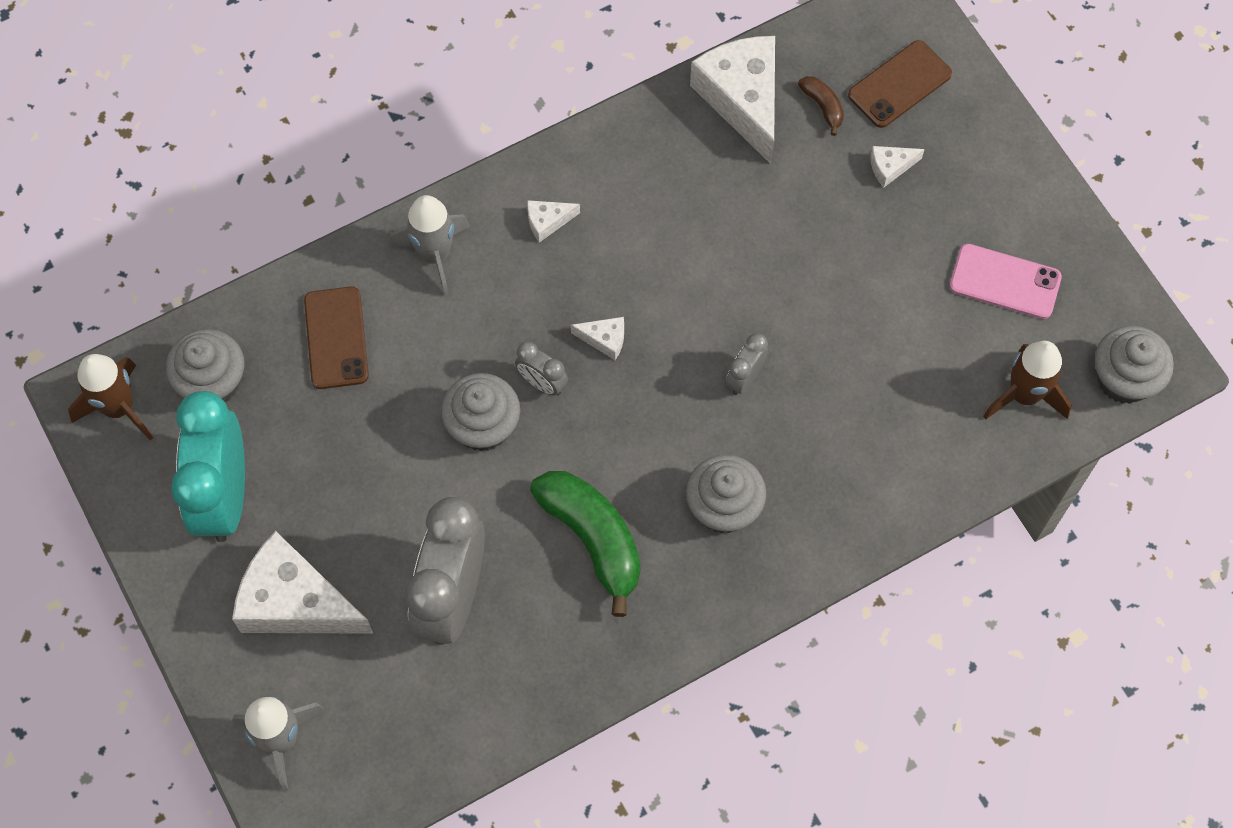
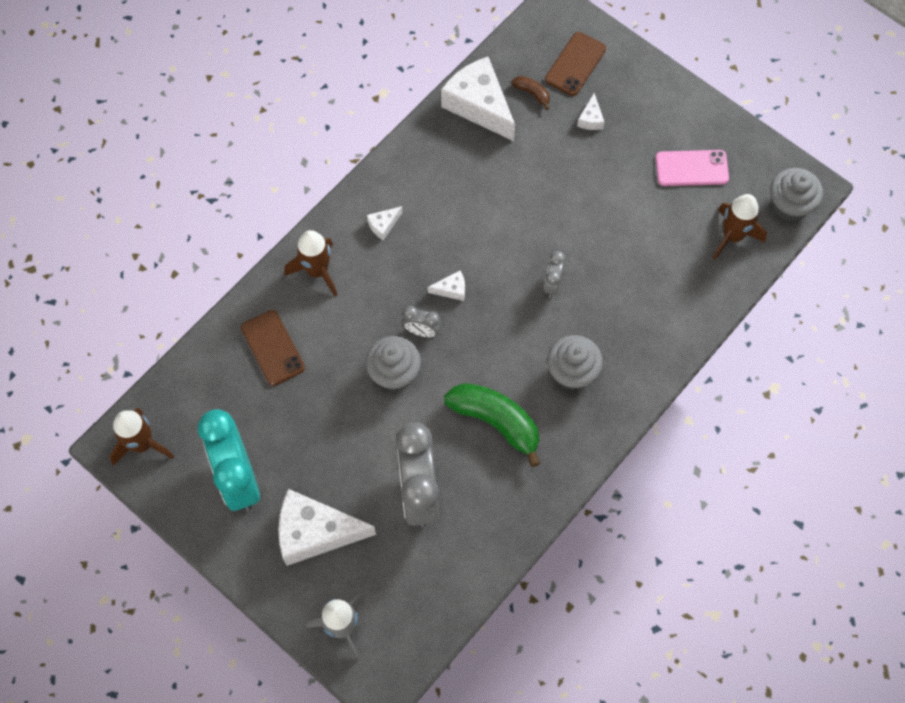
camera: 20 degrees left, 0 degrees up
grey cupcake [166,329,244,403] -> none
grey rocket [390,195,470,297] -> brown rocket [284,230,337,296]
white cheese [870,146,925,187] -> white cheese turned 45 degrees counterclockwise [577,93,605,130]

